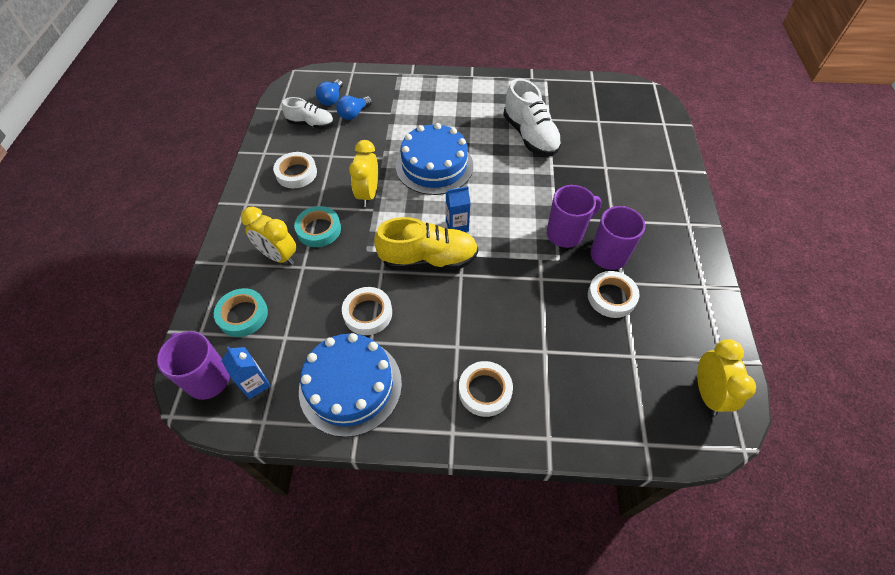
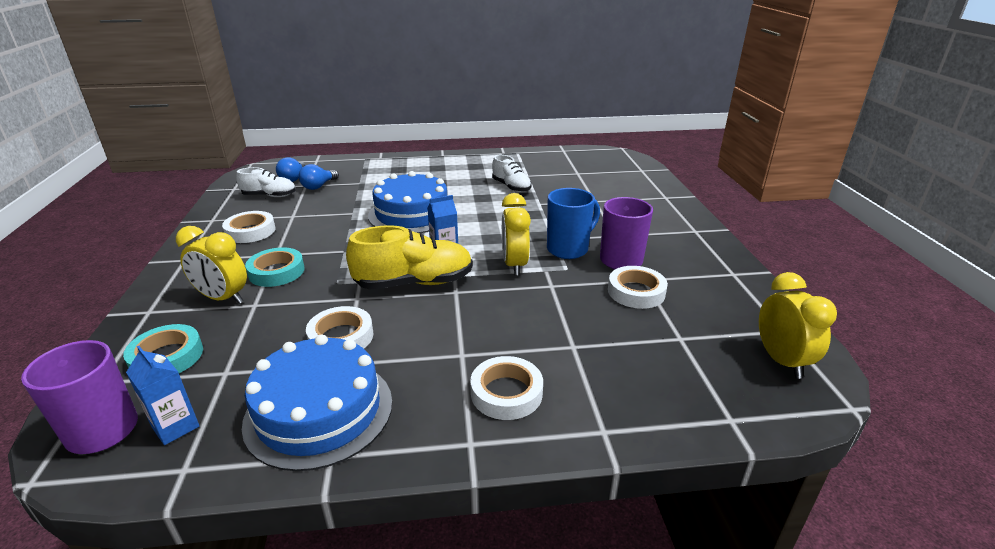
camera: 10 degrees left, 25 degrees down
yellow clock [349,140,378,207] -> yellow clock moved to [502,193,531,276]
white shoe [503,78,562,156] -> white shoe [492,155,532,192], size x0.61
purple mug [547,185,602,248] -> blue mug [547,188,600,259]

